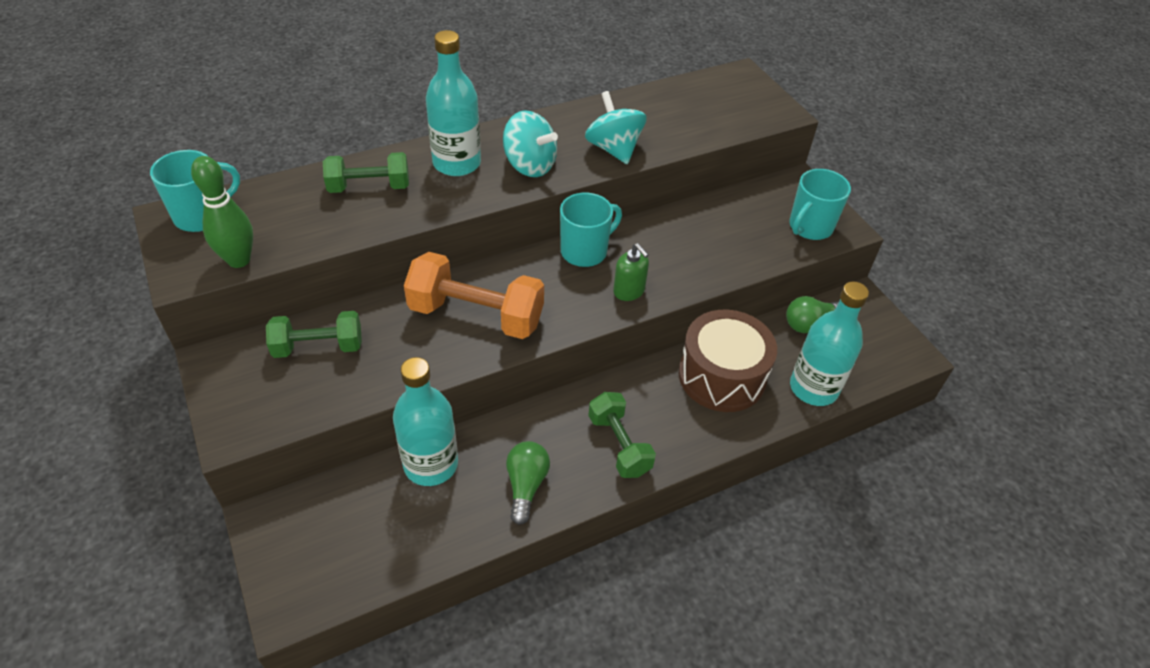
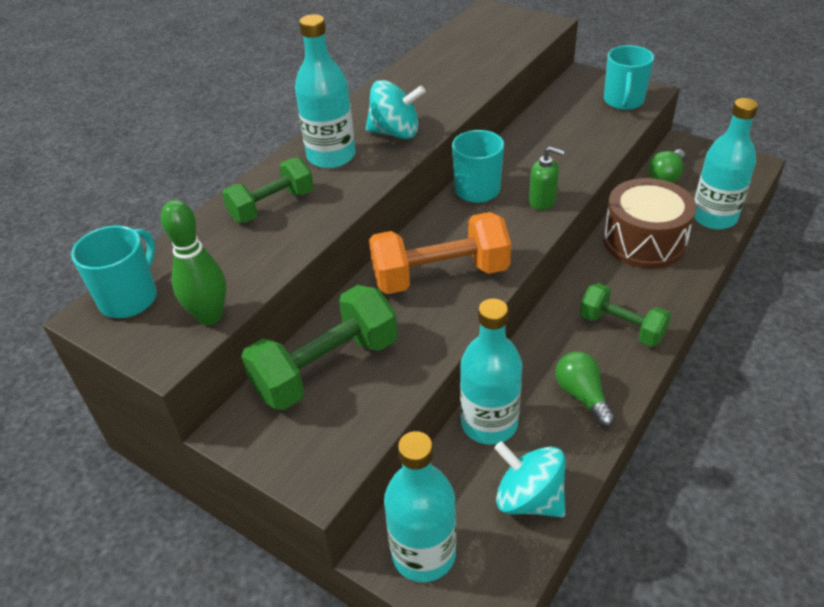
camera: 25 degrees left, 5 degrees down
green dumbbell [266,311,362,358] -> green dumbbell [241,285,398,410], size x1.55
turquoise spinning top [585,91,647,164] -> turquoise spinning top moved to [494,441,566,517]
none -> turquoise bottle [384,431,456,582]

